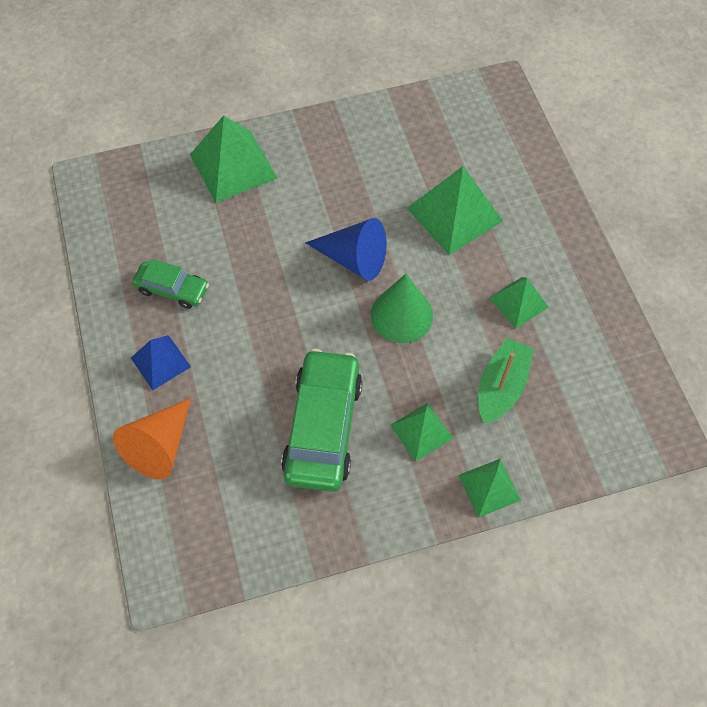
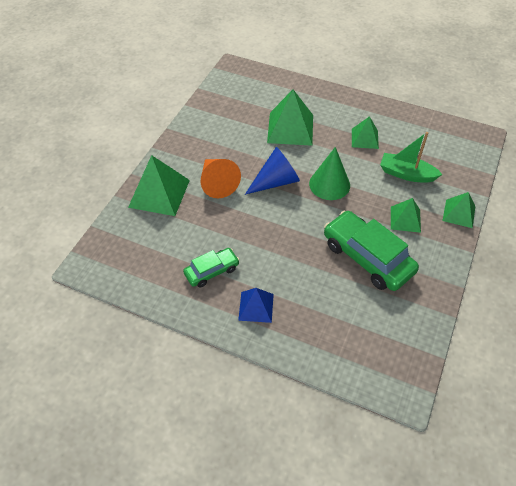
camera: 50 degrees left, 10 degrees down
orange cone [113,398,191,479] -> orange cone moved to [201,159,241,198]
green boat [478,338,534,424] -> green boat turned 45 degrees counterclockwise [380,132,443,183]

